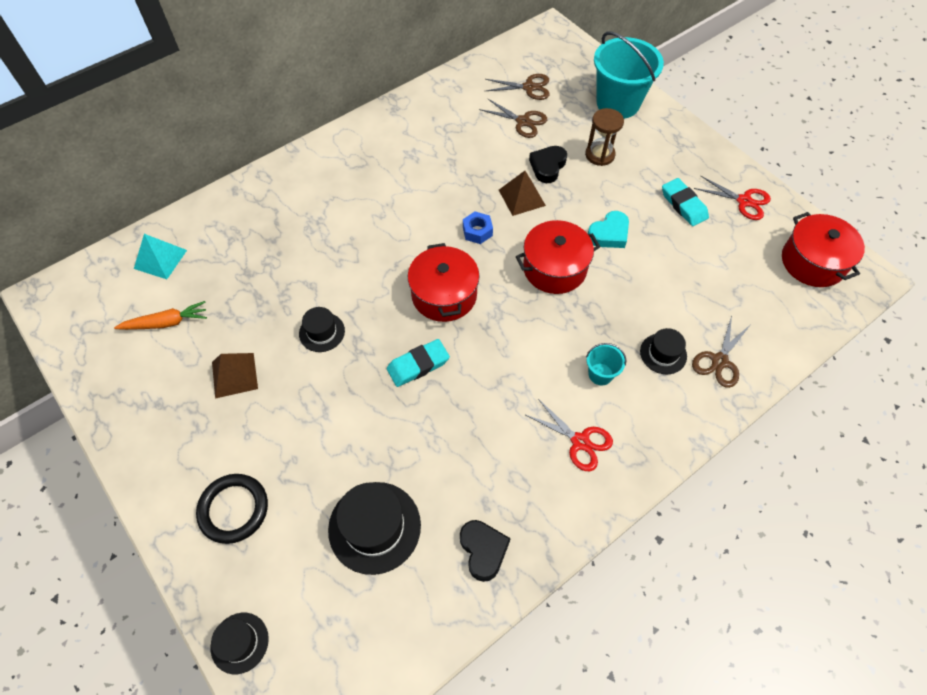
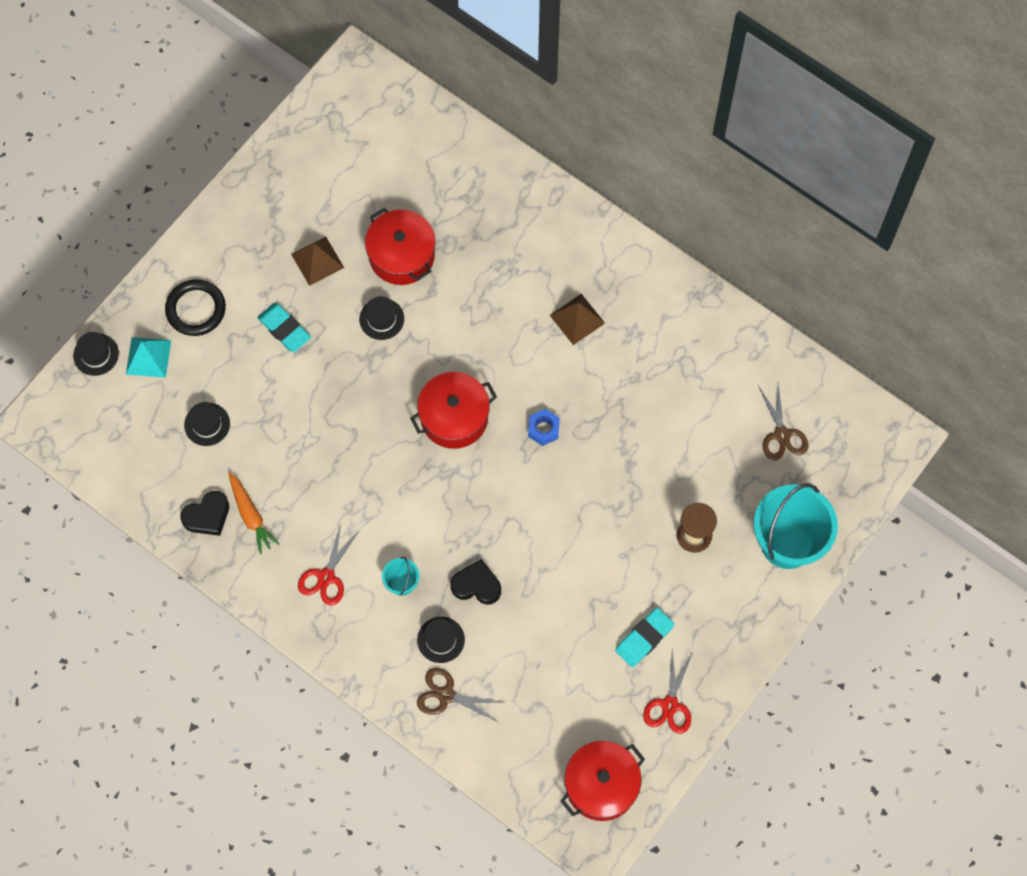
camera: 75 degrees right, 10 degrees up
orange carrot [114,301,207,330] -> orange carrot moved to [228,472,280,554]
turquoise pyramid [134,234,187,279] -> turquoise pyramid moved to [126,337,171,378]
black hat [328,482,421,575] -> black hat [184,402,230,446], size x0.57
turquoise eraser [387,339,450,387] -> turquoise eraser moved to [257,303,311,352]
brown scissors [479,98,547,138] -> none
brown pyramid [499,171,546,216] -> brown pyramid moved to [550,294,605,345]
red pot [516,220,600,294] -> red pot moved to [365,208,435,285]
black heart [529,146,567,183] -> black heart moved to [450,559,501,604]
turquoise heart [588,211,629,248] -> none

